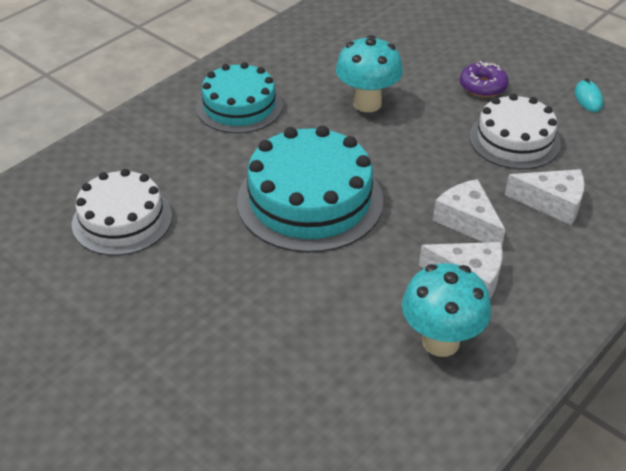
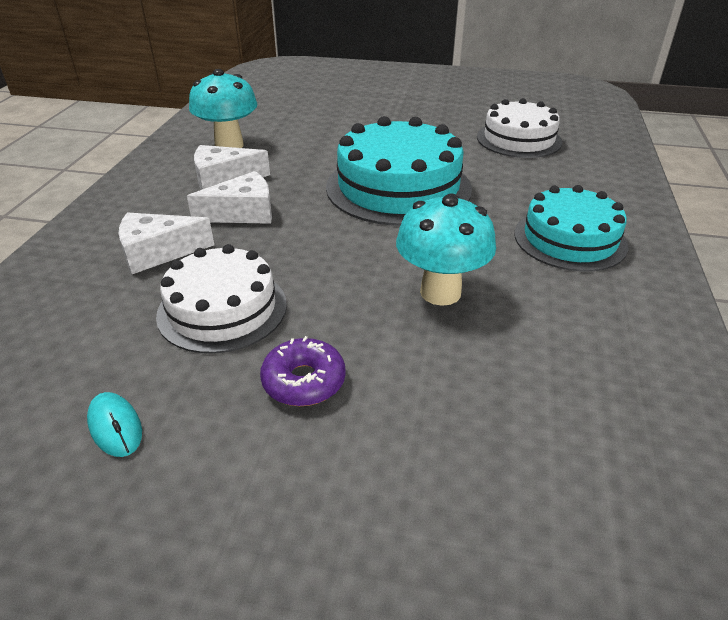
camera: 150 degrees right, 5 degrees down
white cheese [433,179,505,245] -> white cheese turned 45 degrees counterclockwise [187,171,272,224]

